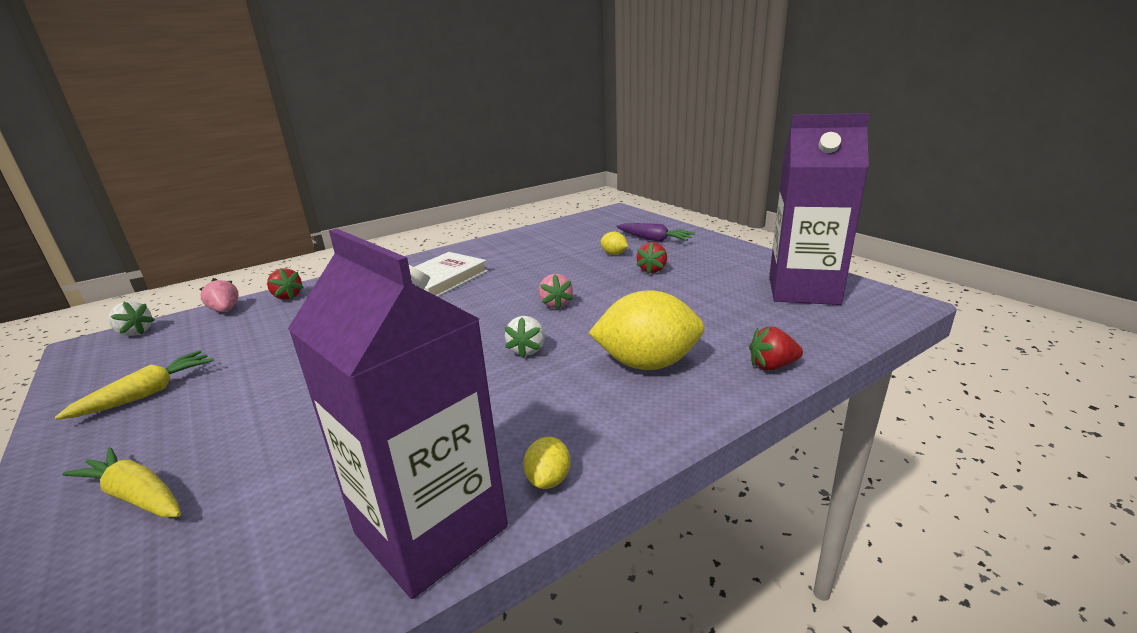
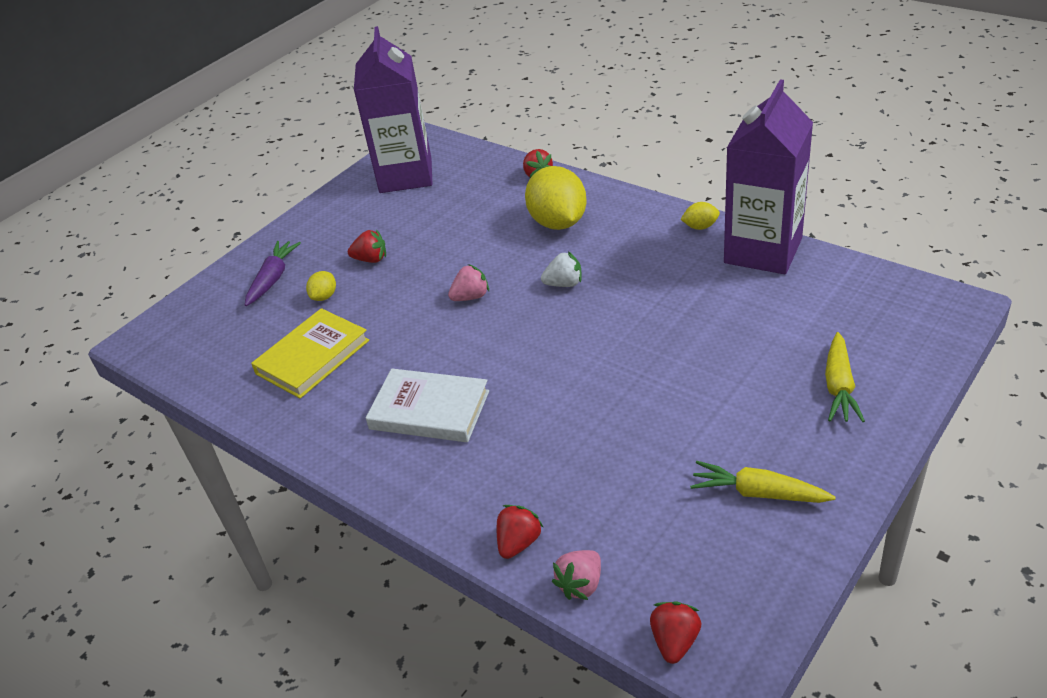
camera: 105 degrees left, 15 degrees up
white strawberry [109,301,154,336] -> red strawberry [650,601,702,664]
none -> yellow book [251,308,369,398]

